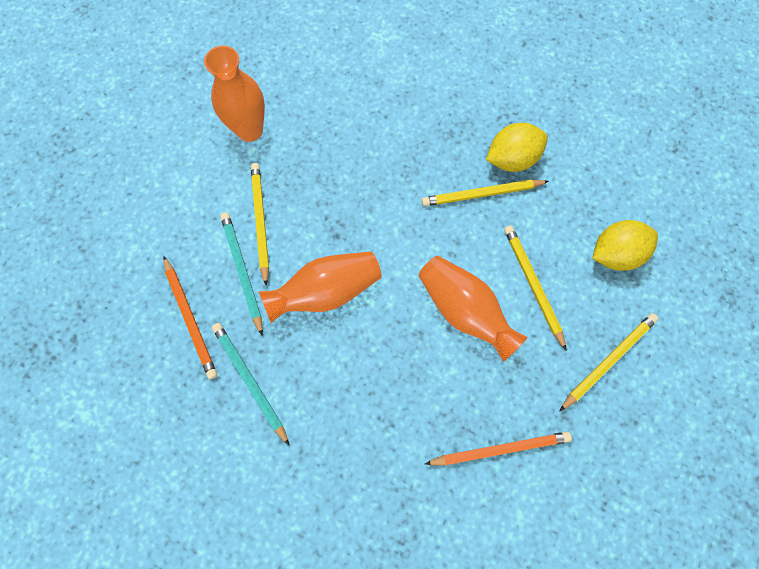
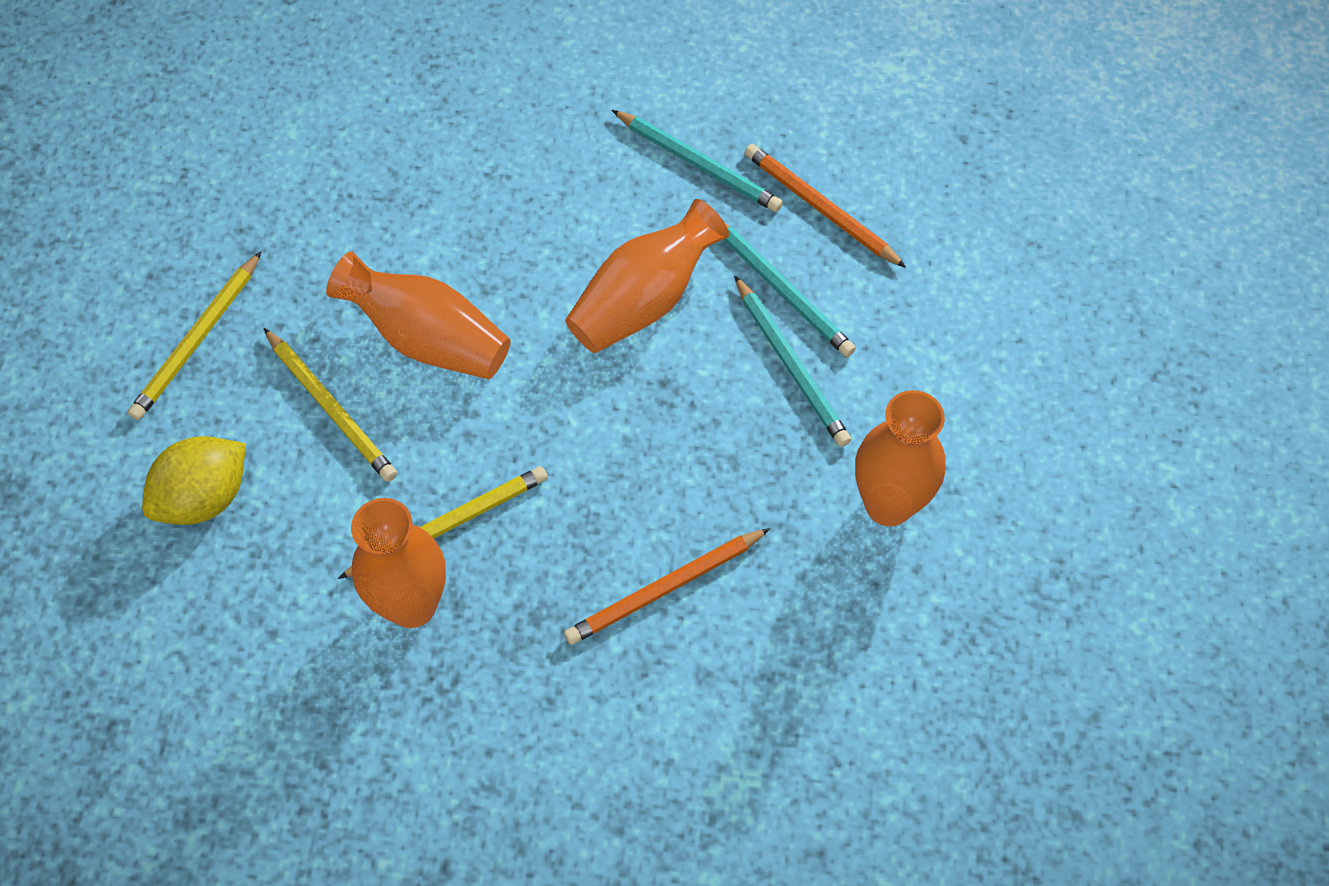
camera: 160 degrees right, 10 degrees down
yellow pencil [251,163,269,285] -> turquoise pencil [734,276,851,447]
orange pencil [425,432,572,466] -> orange pencil moved to [564,528,770,645]
yellow lemon [486,123,548,172] -> orange vase [351,498,446,628]

